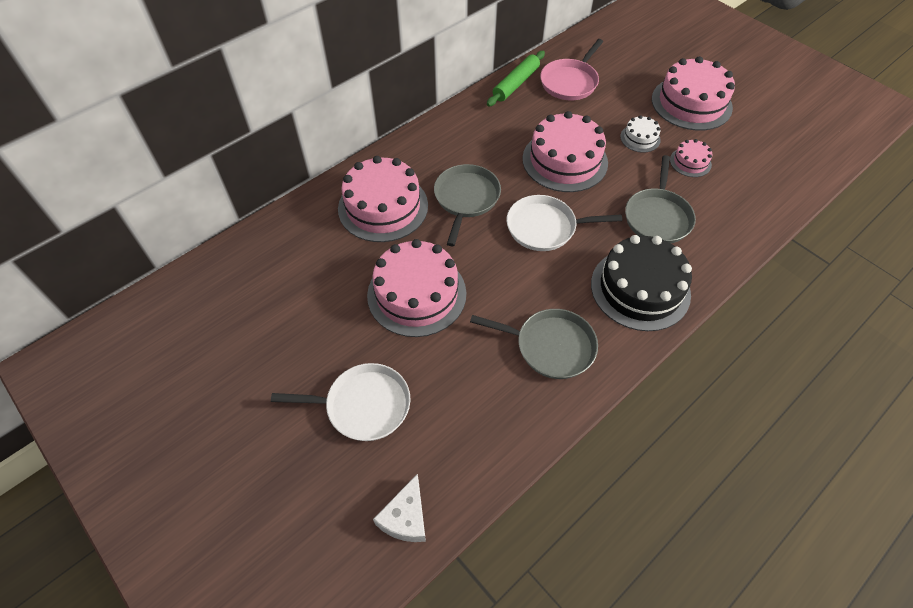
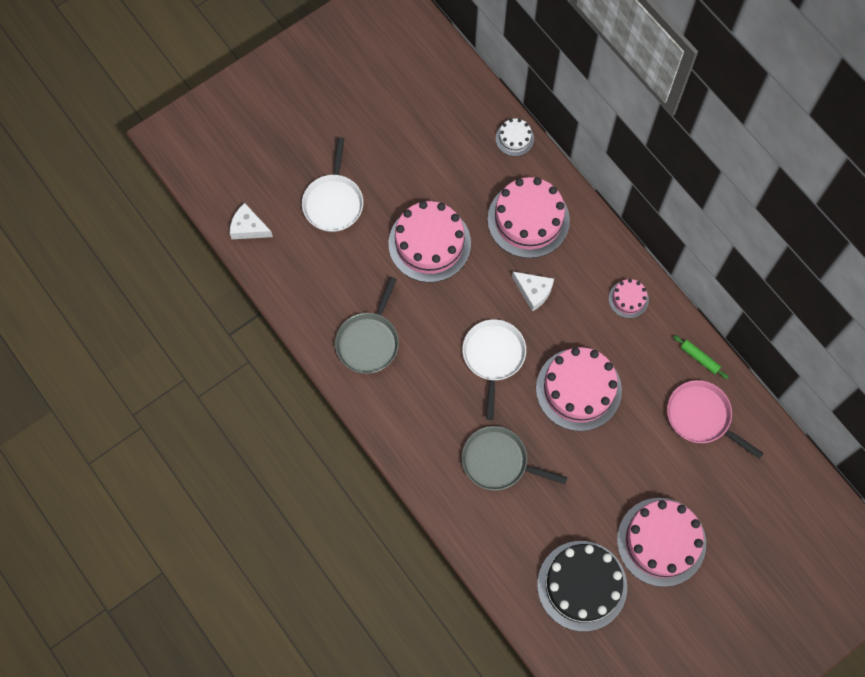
camera: 95 degrees right, 15 degrees up
grey pan [434,164,501,246] -> white cheese [512,272,554,312]
green rolling pin [487,51,545,107] -> green rolling pin [673,335,729,379], size x0.61
black cake [591,235,692,331] -> black cake moved to [537,541,627,631]
white cake [620,115,661,153] -> white cake moved to [496,118,534,156]
pink cake [670,139,712,177] -> pink cake moved to [609,279,649,318]

